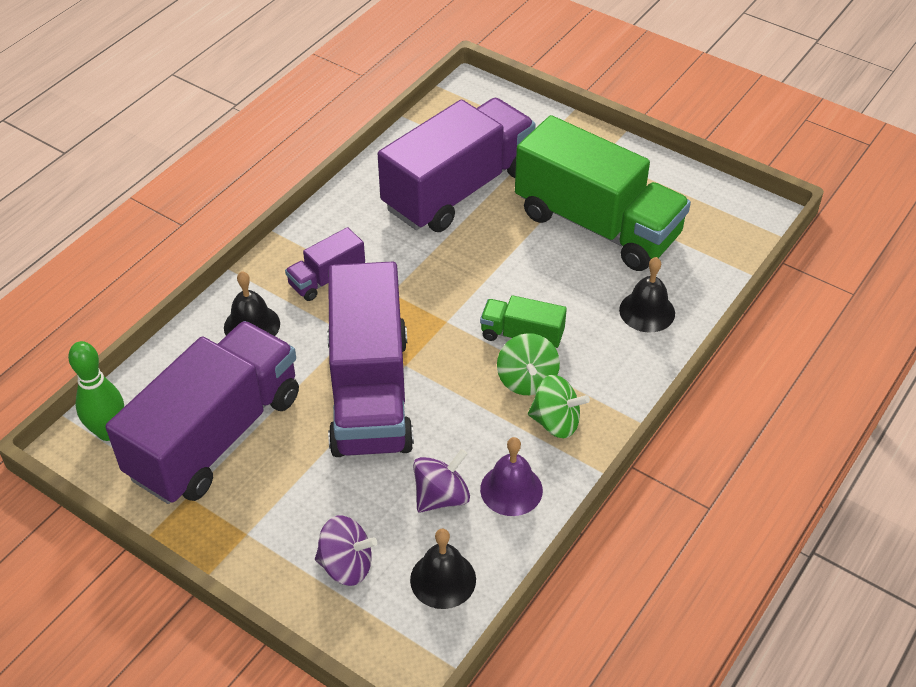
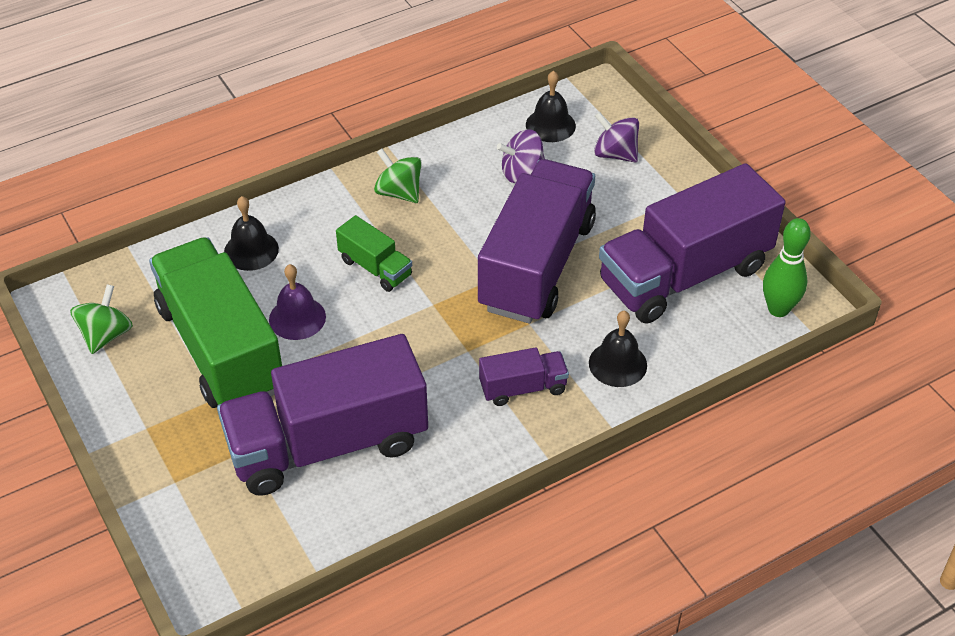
camera: 155 degrees left, 0 degrees up
purple bell [480,437,543,516] -> purple bell moved to [269,264,326,340]
green spinning top [497,333,560,395] -> green spinning top moved to [70,284,133,354]

